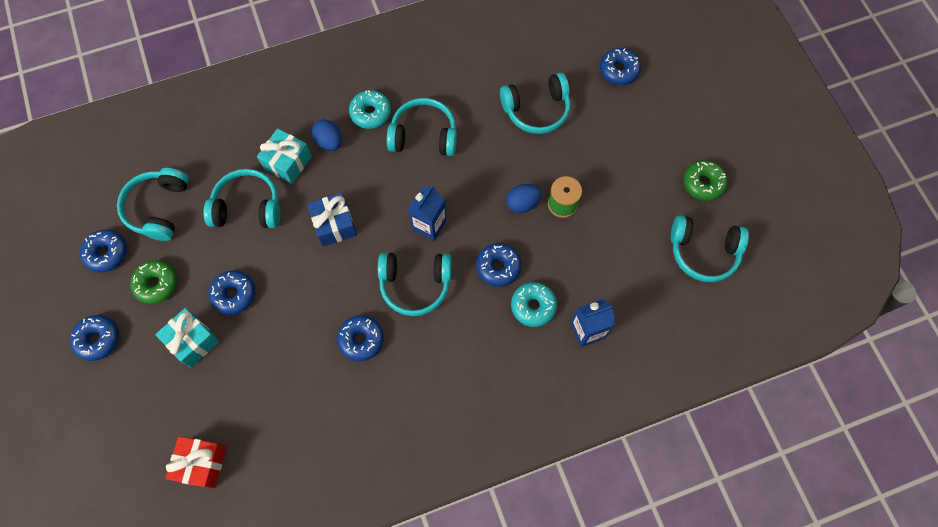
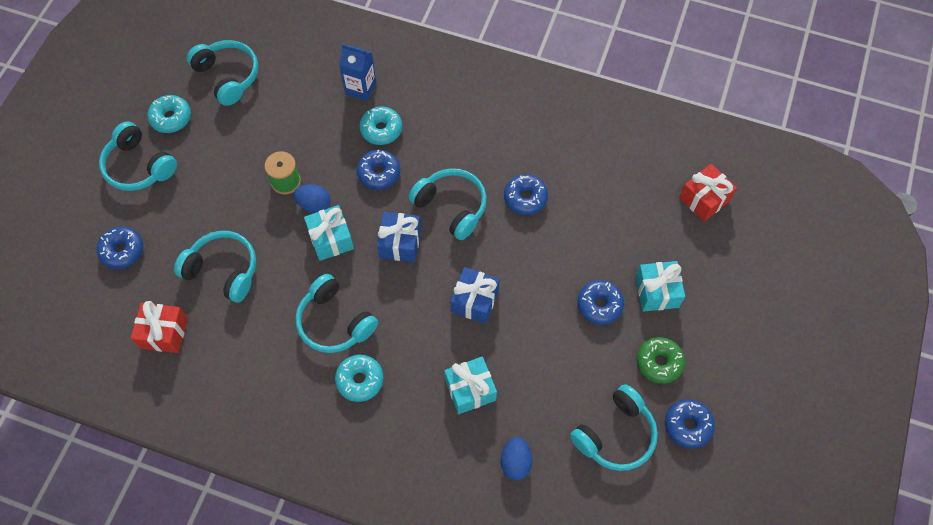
camera: 140 degrees left, 5 degrees down
blue donut [70,315,119,361] -> none
turquoise headphones [203,169,280,228] -> turquoise headphones moved to [99,121,177,191]
blue egg [312,120,342,151] -> blue egg moved to [501,437,532,480]
blue carton [408,185,447,241] -> blue gift [377,212,421,262]
green donut [683,160,728,201] -> turquoise donut [147,95,191,133]
none -> red gift [131,301,188,353]
none -> turquoise gift [304,205,354,261]

